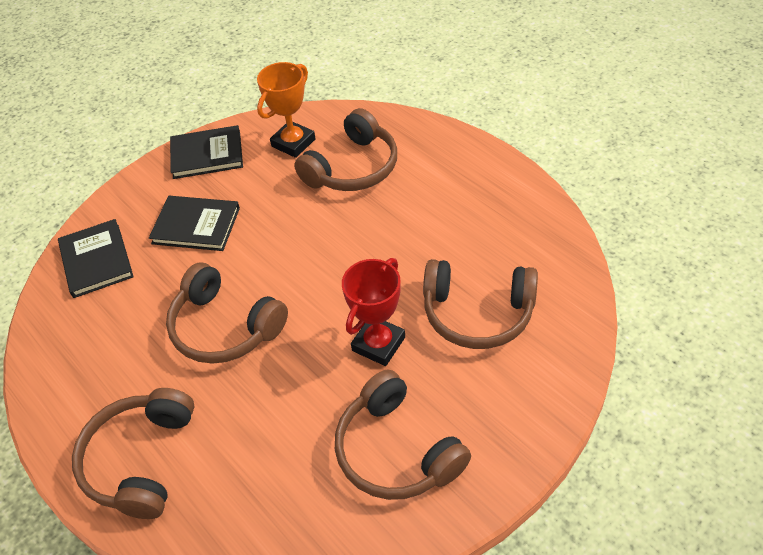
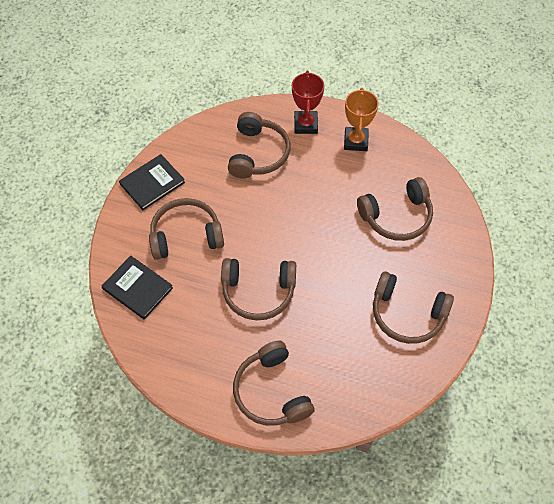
camera: 35 degrees left, 10 degrees up
black book [149,196,240,251] -> brown headphones [149,198,224,260]
orange trophy [257,62,315,158] -> orange trophy moved to [344,88,379,151]
red trophy [342,258,405,366] -> red trophy moved to [292,71,325,134]

